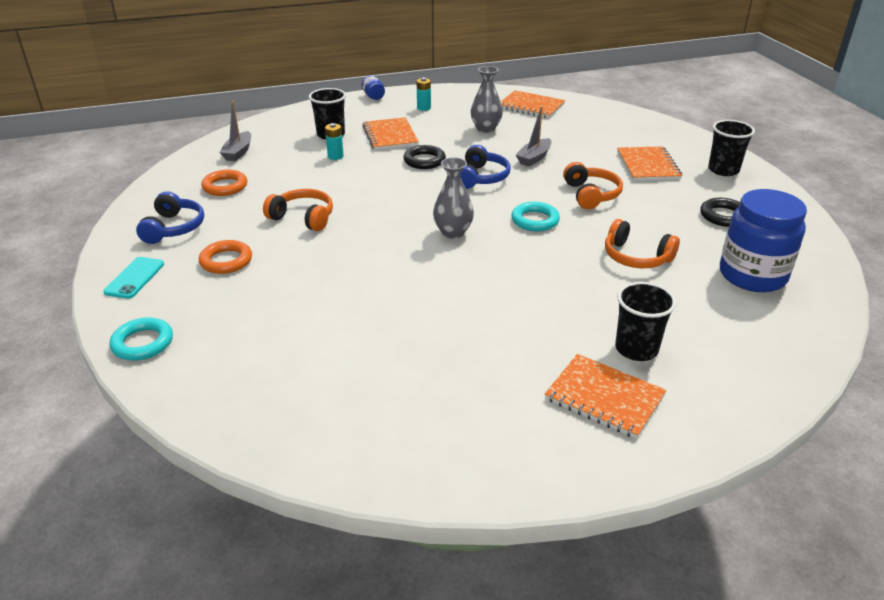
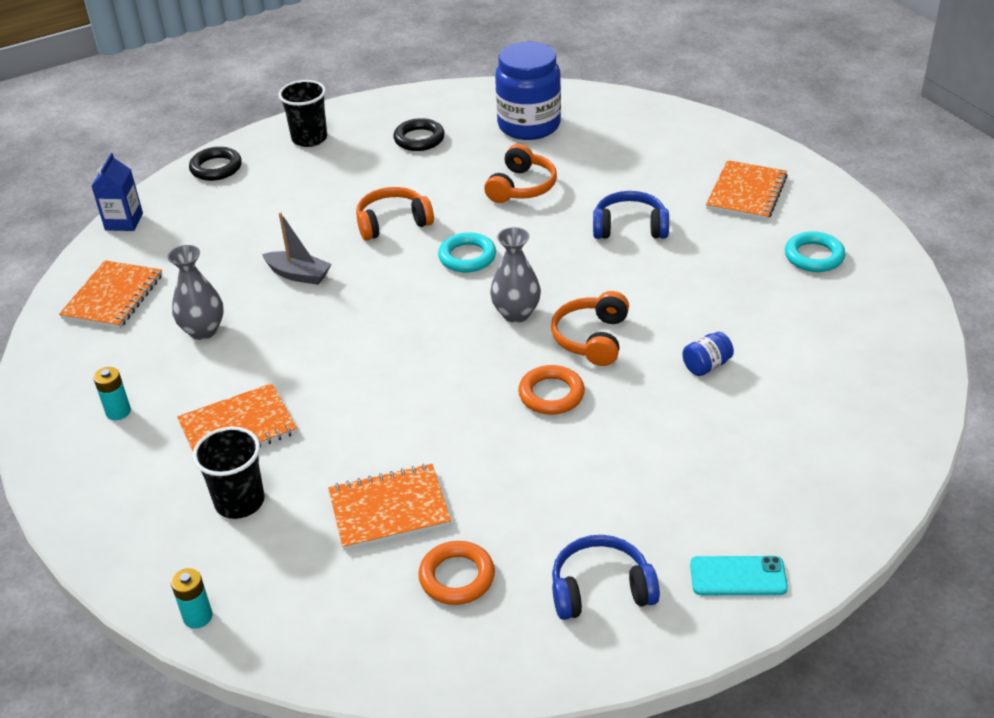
camera: 100 degrees left, 5 degrees up
turquoise ring [110,317,173,361] -> turquoise ring moved to [785,231,846,272]
orange ring [199,240,252,274] -> orange ring moved to [518,365,585,415]
grey boat [219,101,251,161] -> none
orange headphones [263,189,333,231] -> orange headphones moved to [551,291,629,366]
turquoise battery [325,123,344,160] -> turquoise battery moved to [171,568,212,629]
blue jar [362,75,385,100] -> blue jar moved to [682,332,734,376]
black ring [403,145,446,169] -> black ring moved to [189,147,242,181]
blue headphones [460,145,511,189] -> blue headphones moved to [593,191,669,239]
black cup [615,282,676,361] -> none
orange notebook [617,146,682,181] -> orange notebook moved to [328,464,451,550]
none -> blue carton [92,153,143,231]

